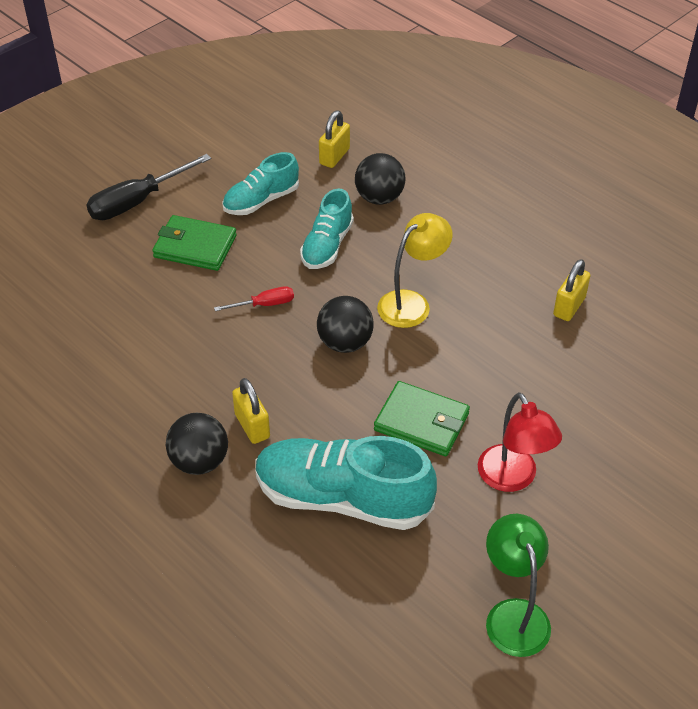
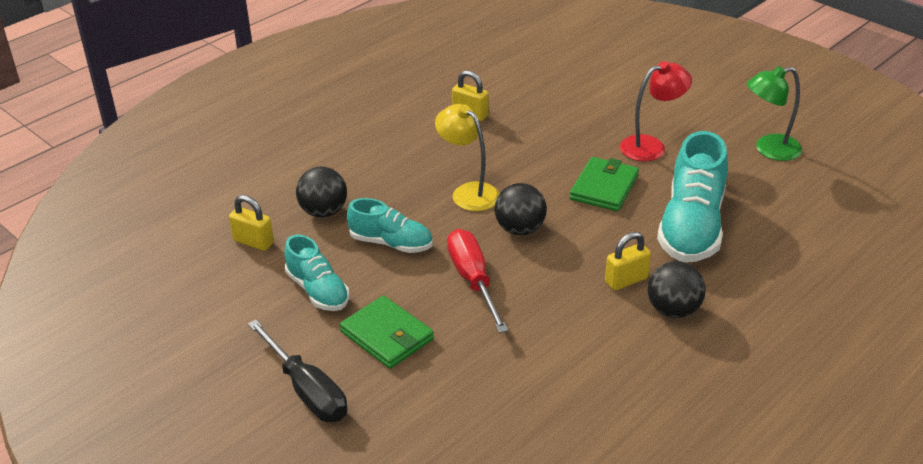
camera: 90 degrees left, 10 degrees down
green wallet [152,215,237,271] -> green wallet turned 60 degrees counterclockwise [340,296,434,369]
red screwdriver [214,286,294,311] -> red screwdriver [447,229,509,333], size x1.86

